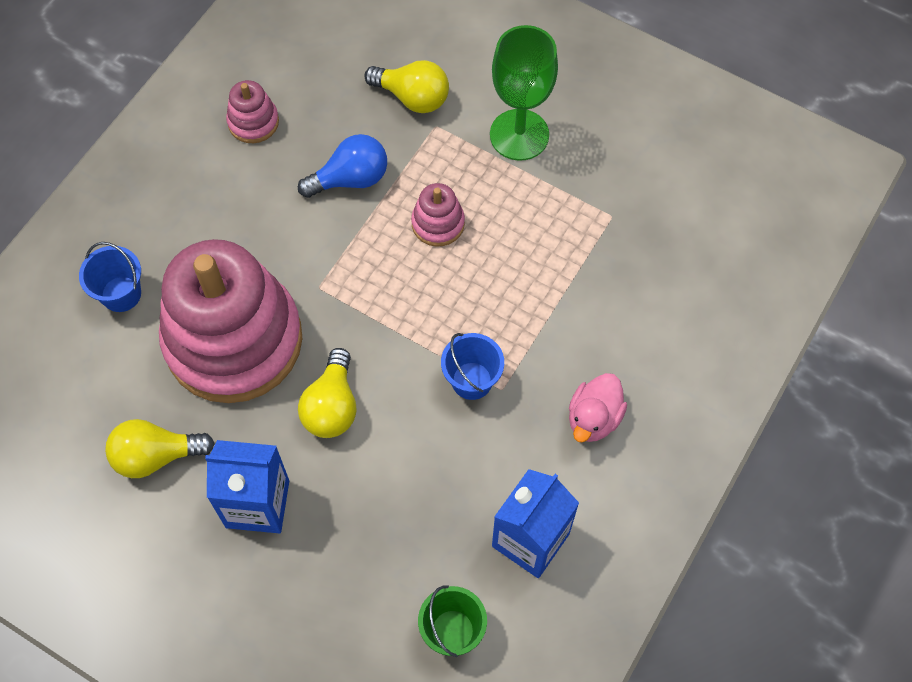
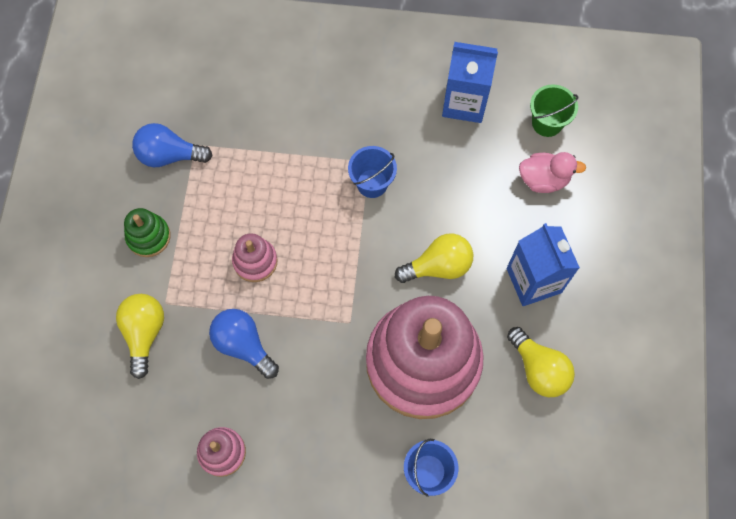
camera: 115 degrees left, 5 degrees up
green goblet [490,25,558,161] -> green stacking toy [124,208,171,257]
pink duck [569,373,627,443] -> pink duck moved to [519,152,586,193]
none -> blue light bulb [132,123,213,167]

